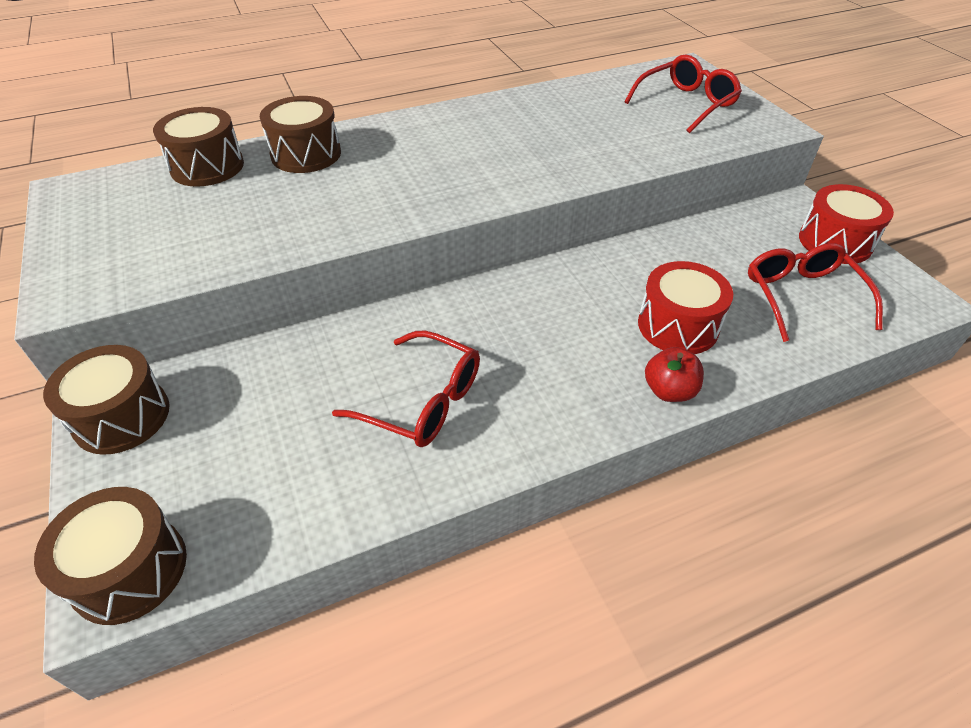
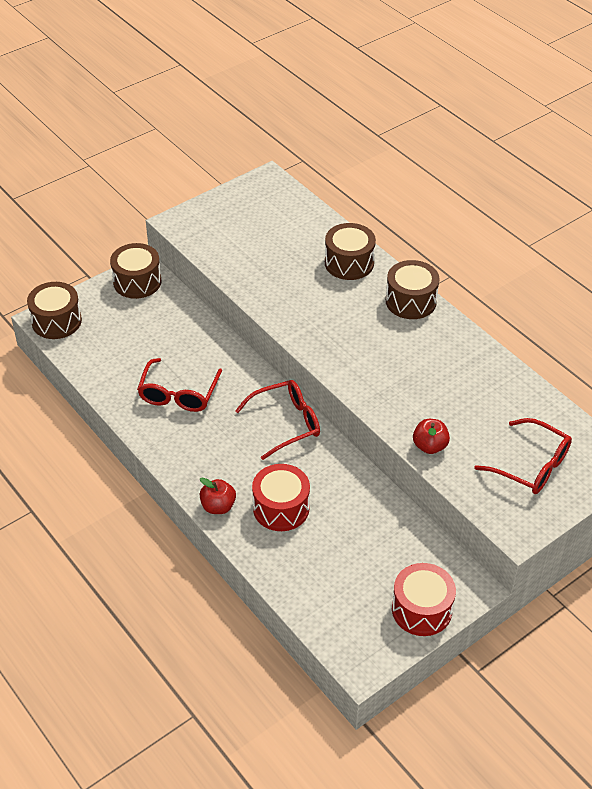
camera: 75 degrees right, 0 degrees up
brown drum [153,107,244,187] -> brown drum moved to [386,260,439,319]
red glasses [748,243,883,342] -> red glasses moved to [235,380,320,460]
none -> red apple [413,419,450,454]

